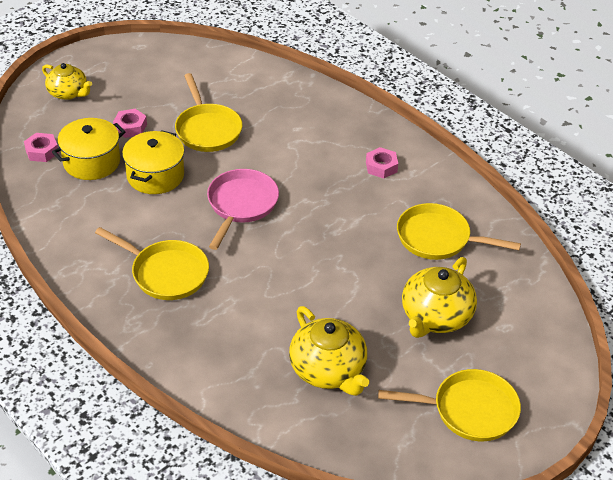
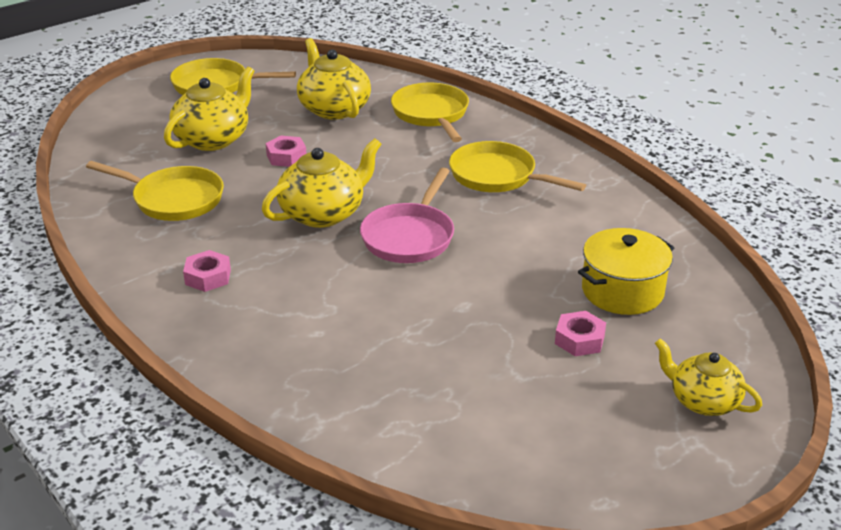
camera: 175 degrees left, 10 degrees down
pink nut [24,133,59,162] -> pink nut moved to [266,136,306,167]
yellow pot [122,130,184,194] -> none
yellow pan [175,73,242,152] -> yellow pan moved to [391,83,469,142]
none -> yellow teapot [262,138,381,228]

